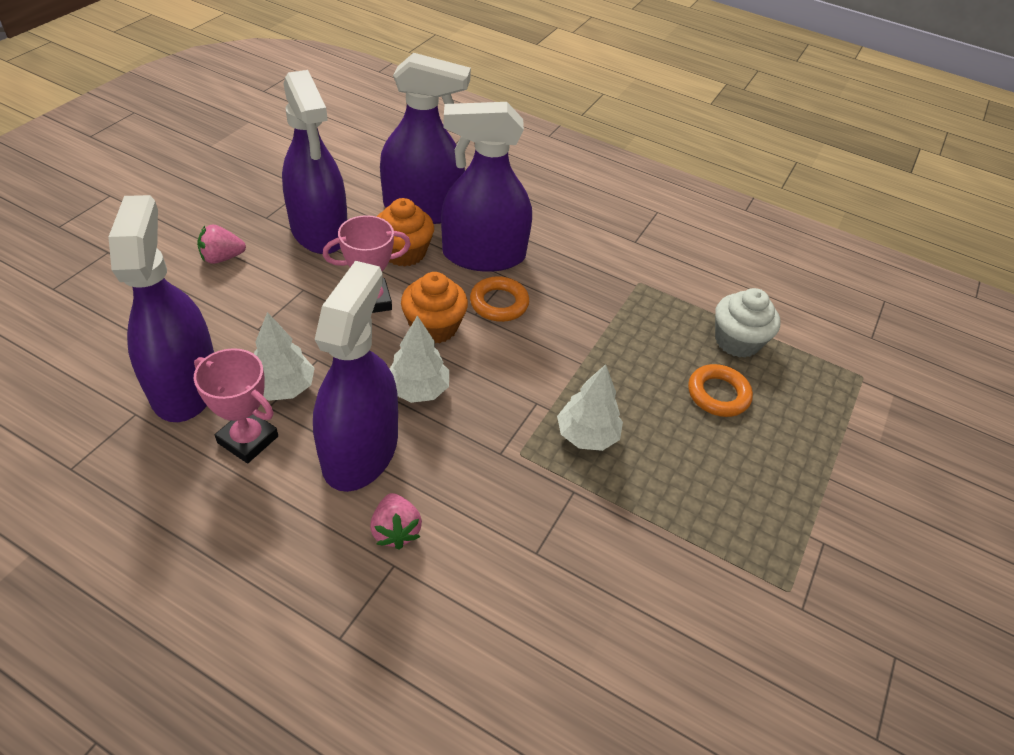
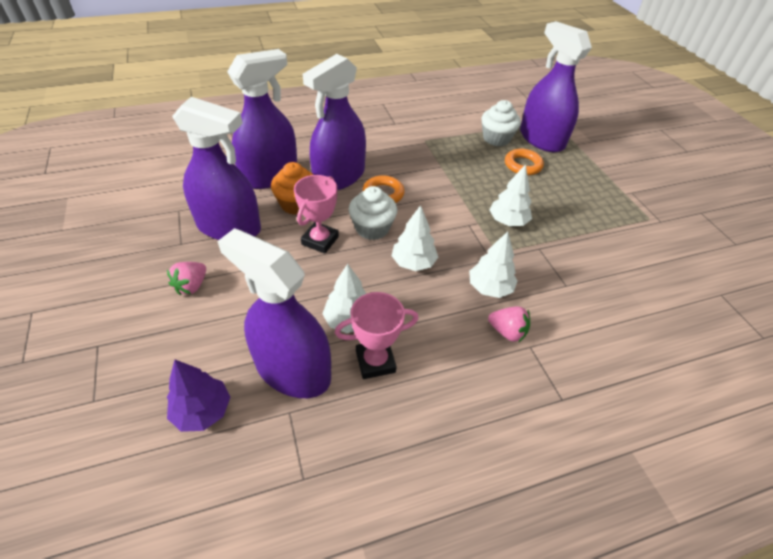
camera: 45 degrees left, 0 degrees up
purple spray bottle [313,261,398,492] -> purple spray bottle moved to [520,21,592,152]
orange cupcake [401,272,468,343] -> white cupcake [348,186,397,240]
none -> purple tree [167,360,230,432]
none -> white tree [469,231,518,298]

